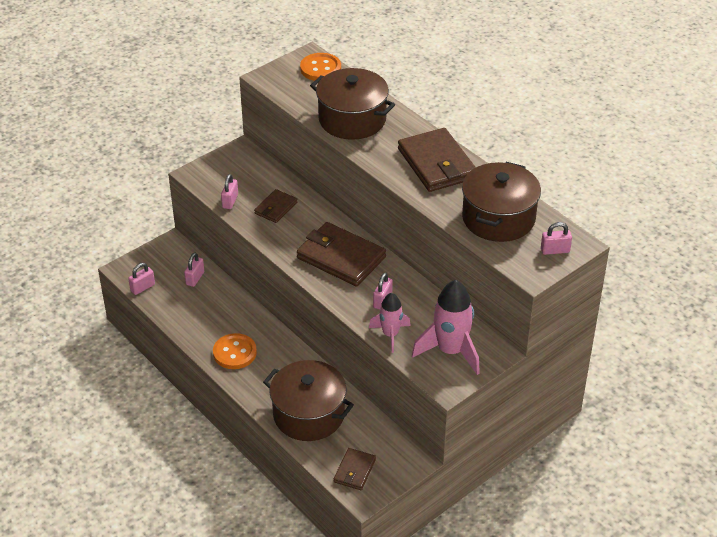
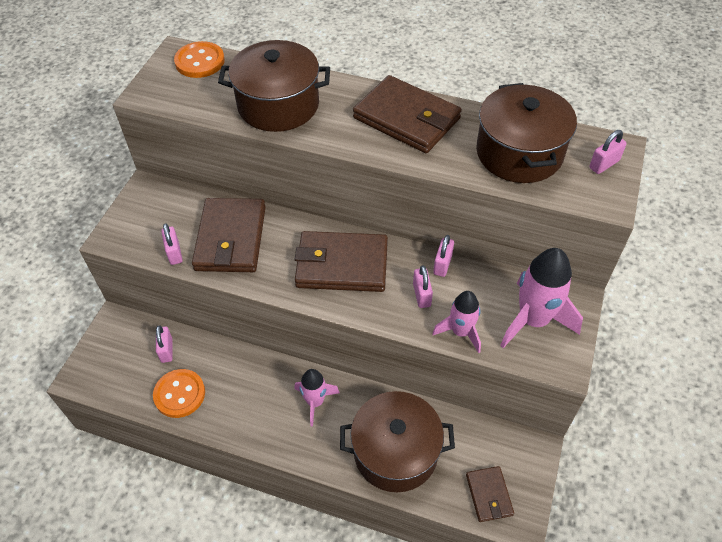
camera: 30 degrees left, 10 degrees up
pink padlock [128,263,155,295] -> pink padlock moved to [433,235,454,277]
orange button [213,333,257,369] -> orange button moved to [153,369,205,418]
brown wallet [254,189,297,223] -> brown wallet [192,198,266,272], size x1.88
none -> pink rocket [294,369,340,427]

